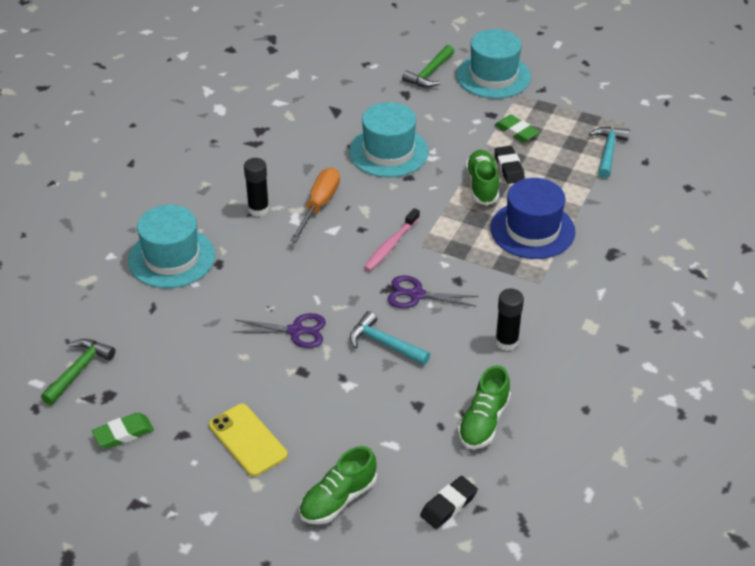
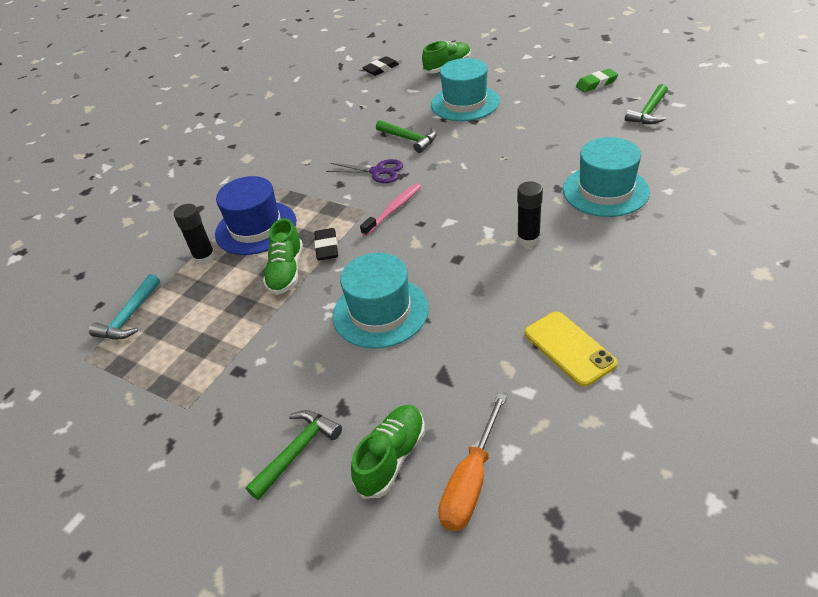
camera: 170 degrees left, 0 degrees up
yellow phone [209,404,288,476] -> yellow phone moved to [525,311,618,387]
purple scissors [233,313,326,348] -> none
orange screwdriver [290,168,340,242] -> orange screwdriver moved to [438,393,507,531]
turquoise hammer [350,311,430,365] -> green hammer [376,120,437,153]
turquoise hat [457,29,531,99] -> turquoise hat moved to [431,58,500,121]
green shoe [458,365,511,449] -> green shoe moved to [351,405,425,499]
green eraser [495,115,539,143] -> none
black eraser [495,146,525,184] -> black eraser moved to [314,228,338,261]
black glue stick [495,288,524,351] -> black glue stick moved to [174,204,216,265]

